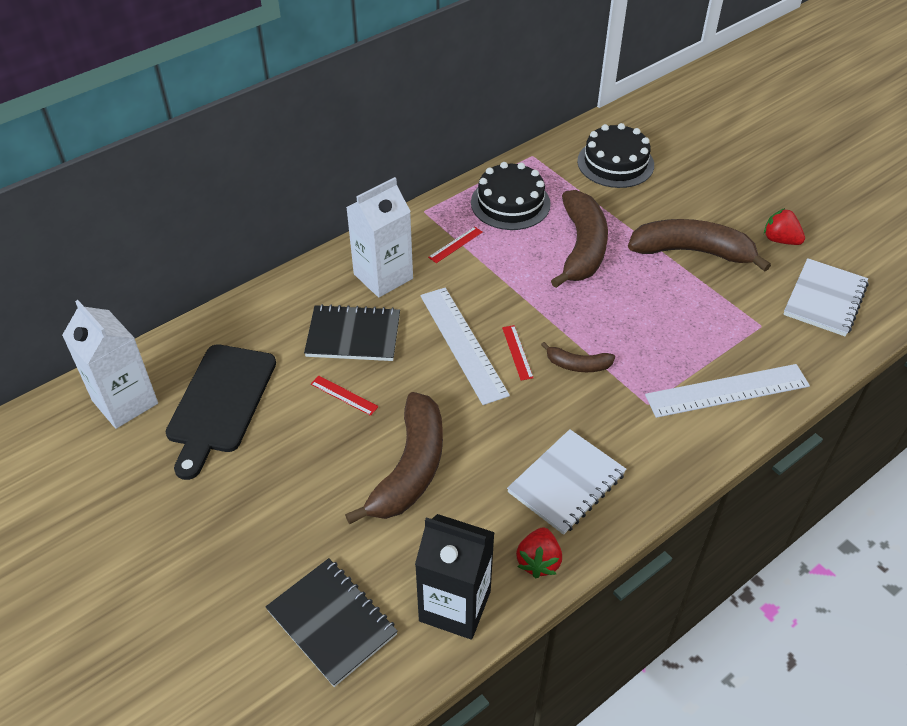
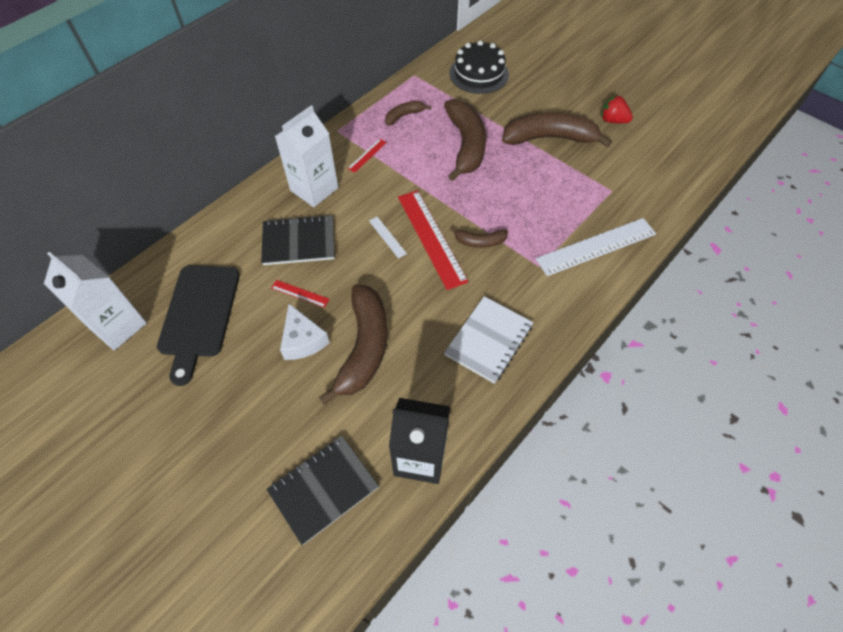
camera: 10 degrees left, 10 degrees up
black notebook [266,558,398,687] -> black notebook turned 75 degrees counterclockwise [266,436,379,545]
white ruler [420,288,510,405] -> white ruler [369,216,407,258], size x0.45
black cake [471,162,551,230] -> brown banana [385,101,431,126]
red ruler [502,325,533,380] -> red ruler [398,190,469,290], size x2.21
red strawberry [516,527,562,578] -> none
white notebook [783,258,869,336] -> none
none -> white cheese [280,304,330,360]

